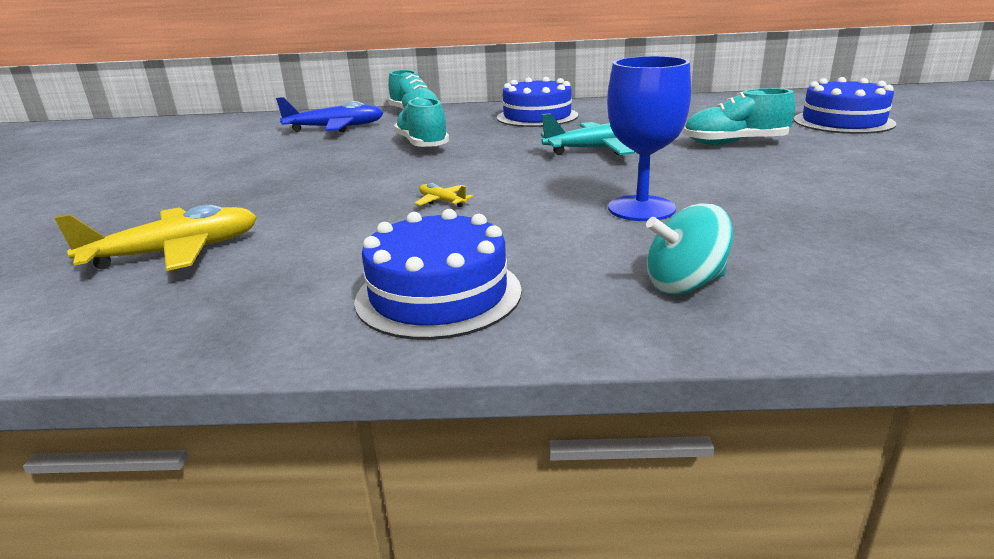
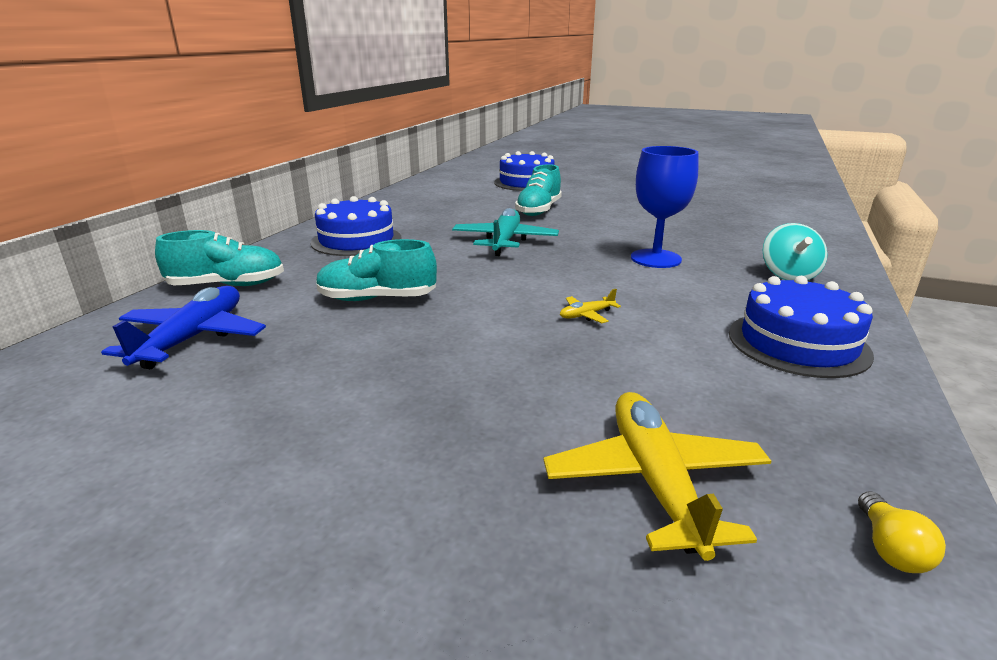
camera: 70 degrees left, 0 degrees up
none -> yellow light bulb [858,491,946,573]

